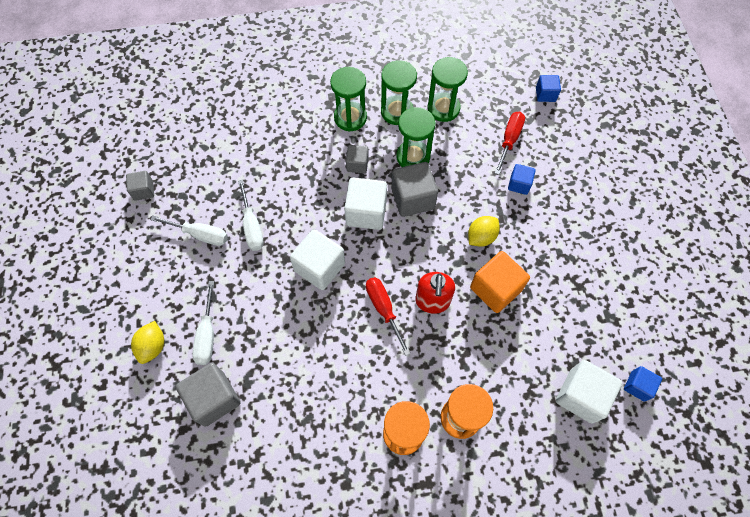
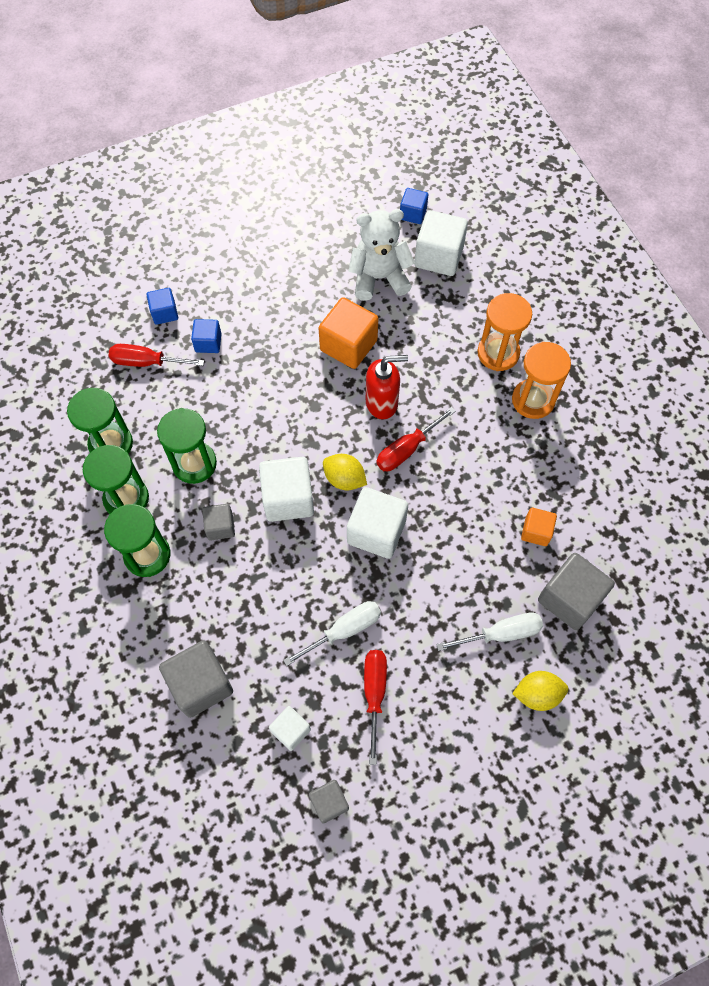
camera: 105 degrees left, 0 degrees up
white screwdriver [150,215,228,246] -> red screwdriver [364,650,387,765]
grey cube [391,162,438,217] -> grey cube moved to [159,640,233,718]
yellow lemon [468,216,500,247] -> yellow lemon moved to [323,454,367,490]
blue cube [536,75,561,102] -> blue cube moved to [146,288,178,325]
none -> white cube [269,706,311,751]
none -> white teddy bear [349,209,415,301]
none -> orange cube [521,508,557,546]

